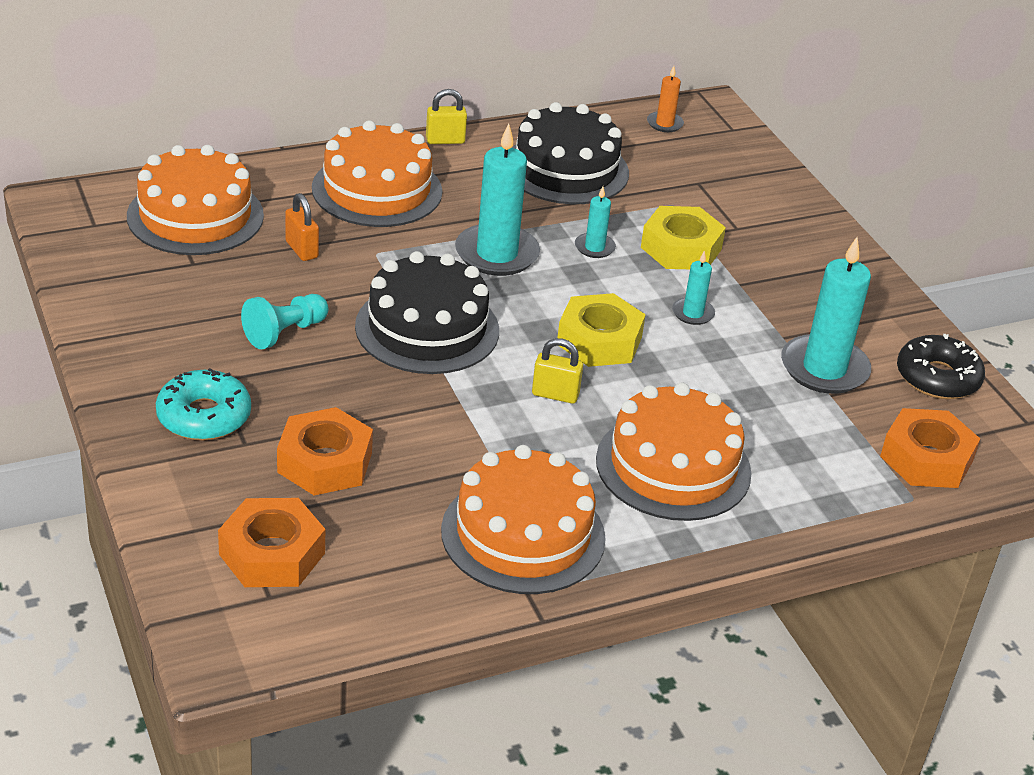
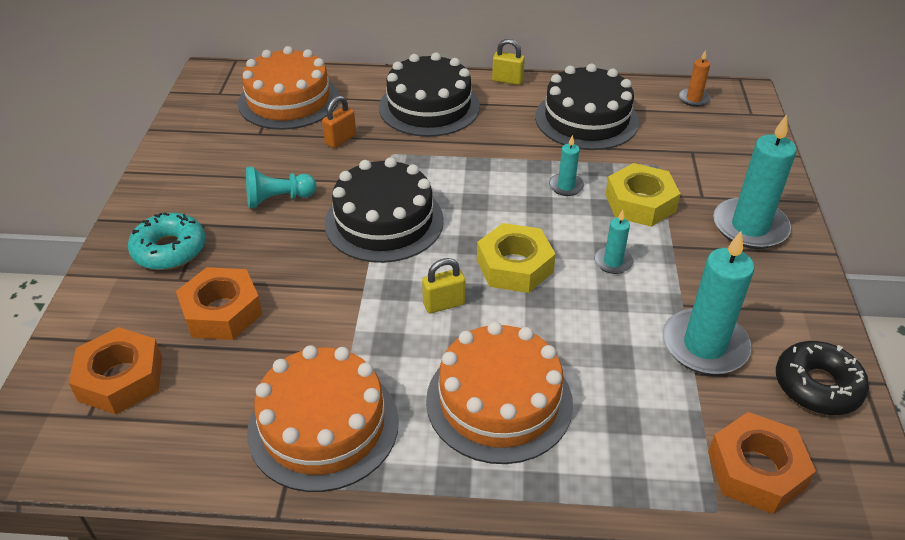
camera: 30 degrees right, 5 degrees up
orange padlock [285,193,319,261] -> orange padlock turned 45 degrees clockwise [322,95,356,148]
orange cake [312,120,442,227] -> black cake [379,52,480,137]
turquoise candle [455,124,540,276] -> turquoise candle moved to [713,115,797,249]
yellow padlock [532,338,583,404] -> yellow padlock turned 60 degrees counterclockwise [422,258,466,313]

